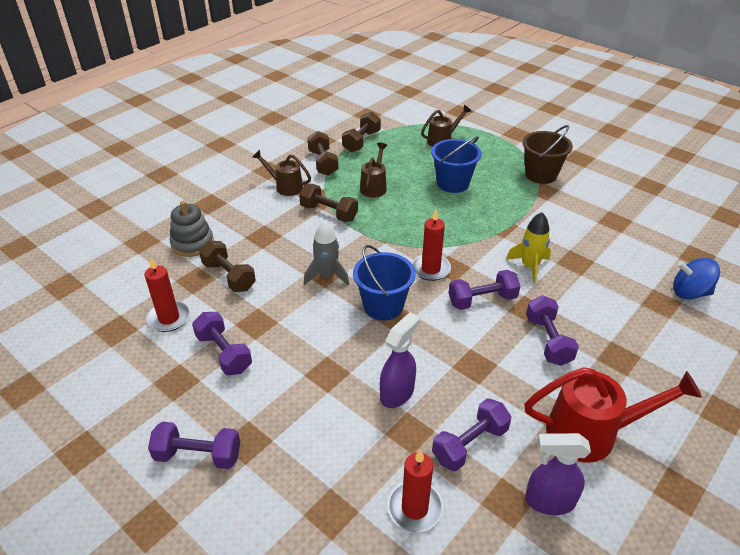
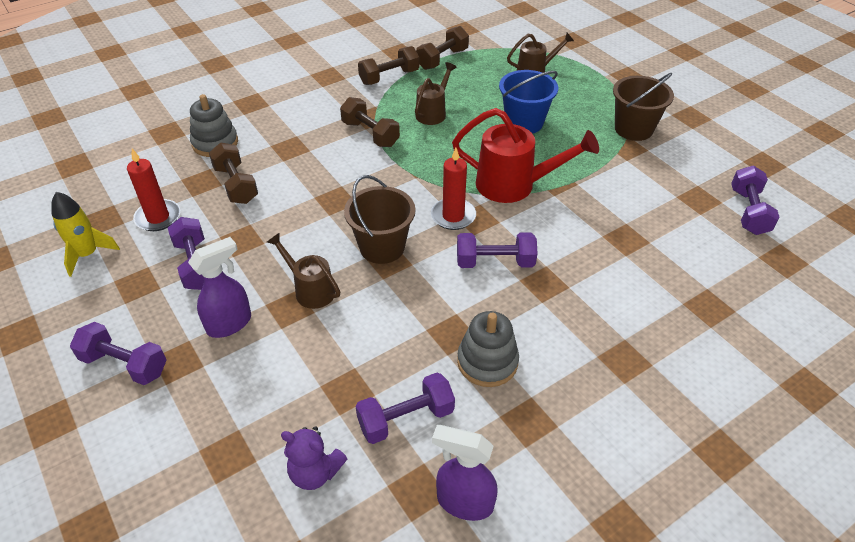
camera: 15 degrees right, 5 degrees up
brown watering can [252,150,311,196] -> brown watering can moved to [267,233,340,309]
grey rocket [304,221,349,285] -> none
brown dumbbell [307,131,339,176] -> brown dumbbell turned 60 degrees clockwise [358,46,419,85]
blue bucket [353,245,416,320] -> brown bucket [344,175,415,264]
purple spray bottle [380,312,420,408] -> purple spray bottle moved to [188,237,251,338]
red candle [388,449,443,532] -> purple teddy bear [281,426,347,490]
yellow rocket [506,212,551,284] -> yellow rocket moved to [51,192,120,277]
red watering can [524,367,702,463] -> red watering can moved to [452,108,599,203]
purple dumbbell [526,296,579,366] -> purple dumbbell moved to [731,166,779,235]
blue spinning top [673,258,720,300] -> none
none -> grey stacking toy [457,311,519,387]

